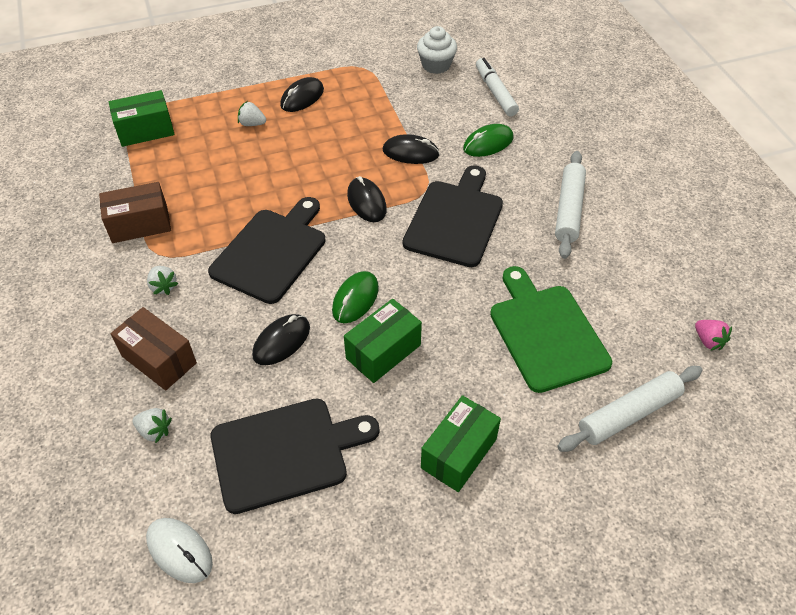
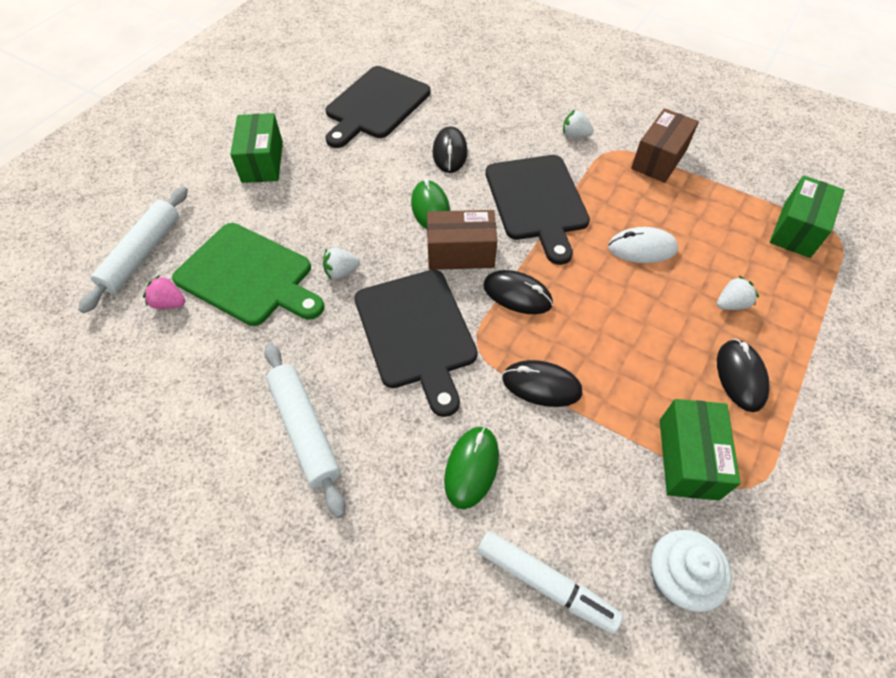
camera: 140 degrees right, 5 degrees up
brown box [111,307,197,391] -> brown box moved to [427,210,497,270]
white strawberry [133,408,172,443] -> white strawberry moved to [323,248,360,280]
white mouse [146,518,213,583] -> white mouse moved to [608,227,678,263]
green box [344,299,422,383] -> green box moved to [660,399,741,500]
black mouse [383,134,440,164] -> black mouse turned 45 degrees clockwise [502,360,582,407]
pink strawberry [695,320,732,351] -> pink strawberry moved to [143,275,185,309]

